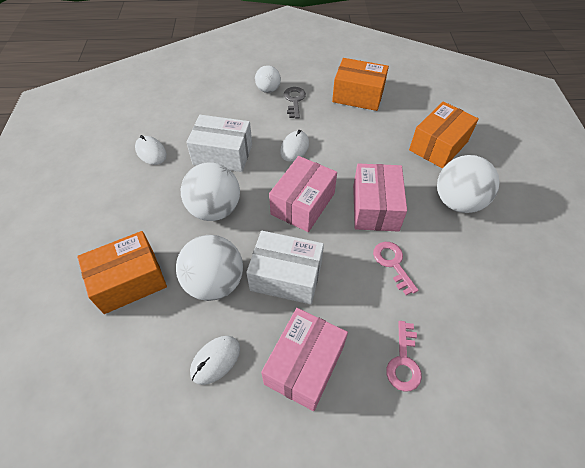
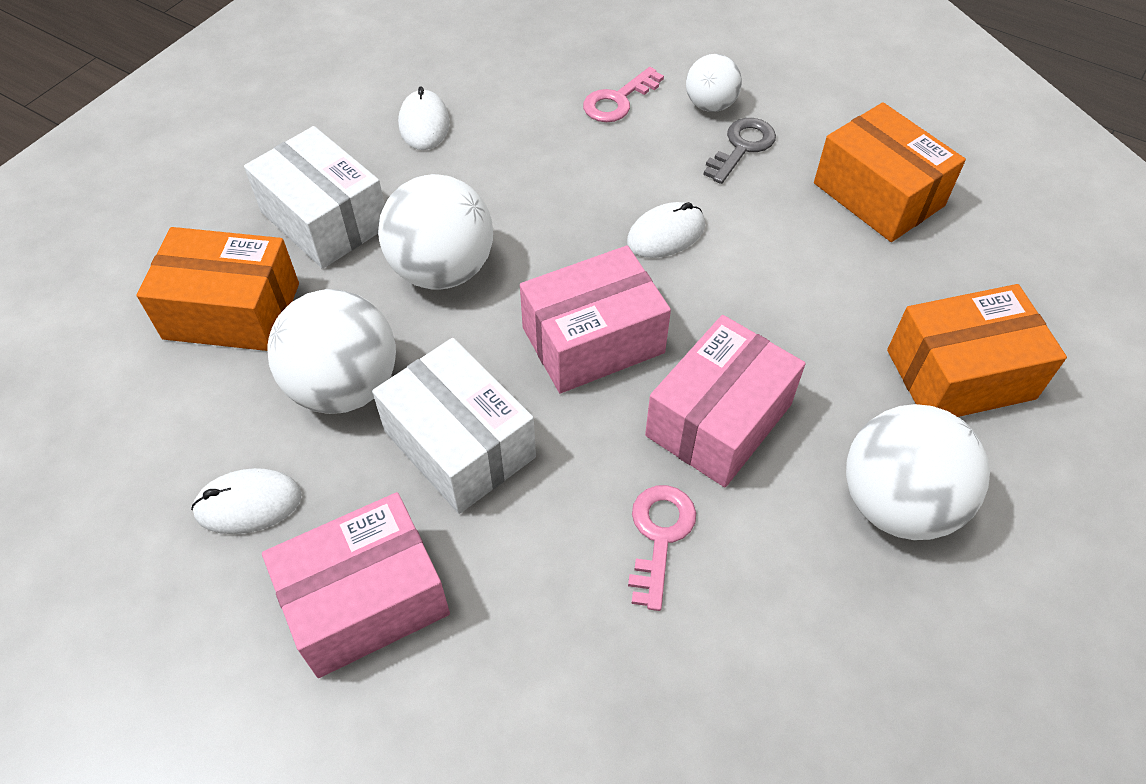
camera: 35 degrees right, 0 degrees up
white box [186,115,252,172] -> white box moved to [244,126,385,269]
pink key [386,321,422,392] -> pink key moved to [583,67,664,122]

